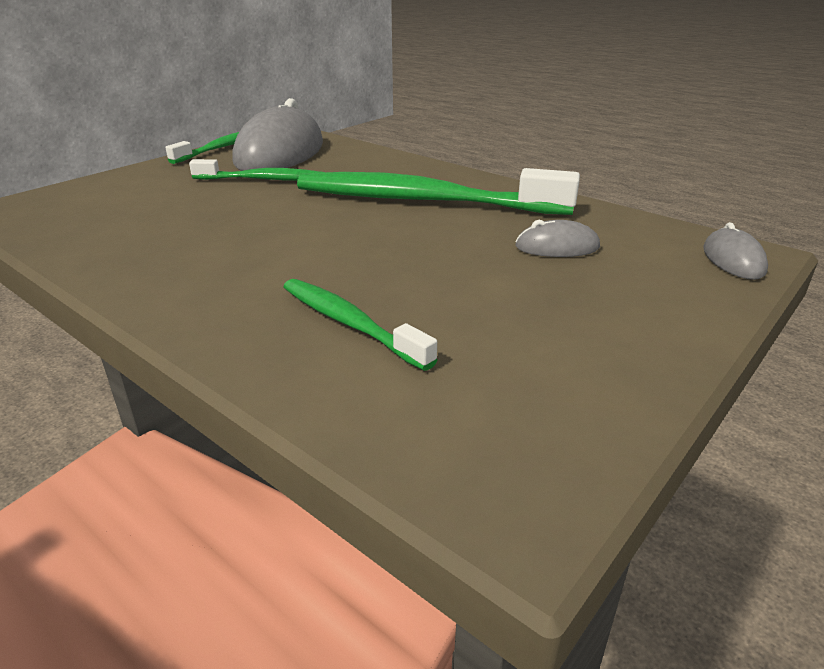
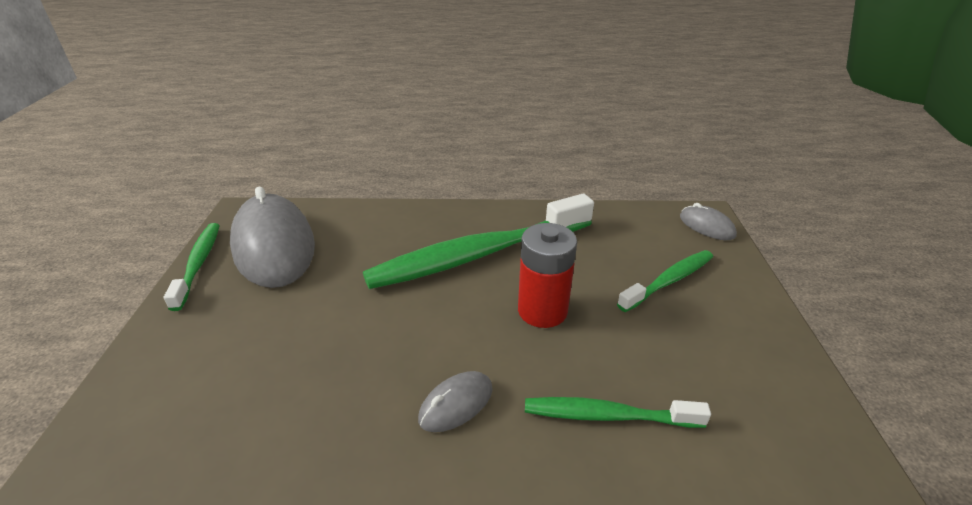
camera: 40 degrees left, 5 degrees up
green toothbrush [189,159,324,181] -> green toothbrush moved to [617,250,713,312]
grey mouse [515,220,600,257] -> grey mouse moved to [418,371,493,432]
none -> red battery [518,223,577,328]

